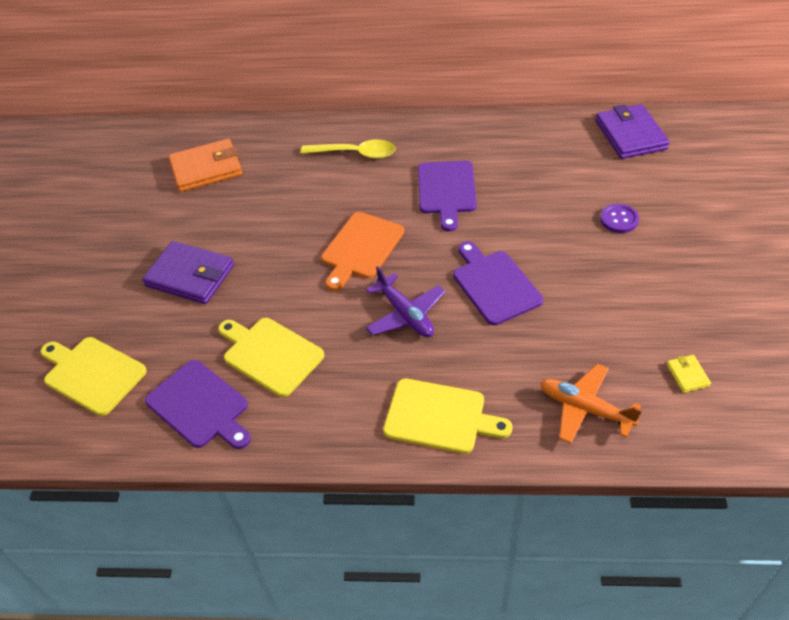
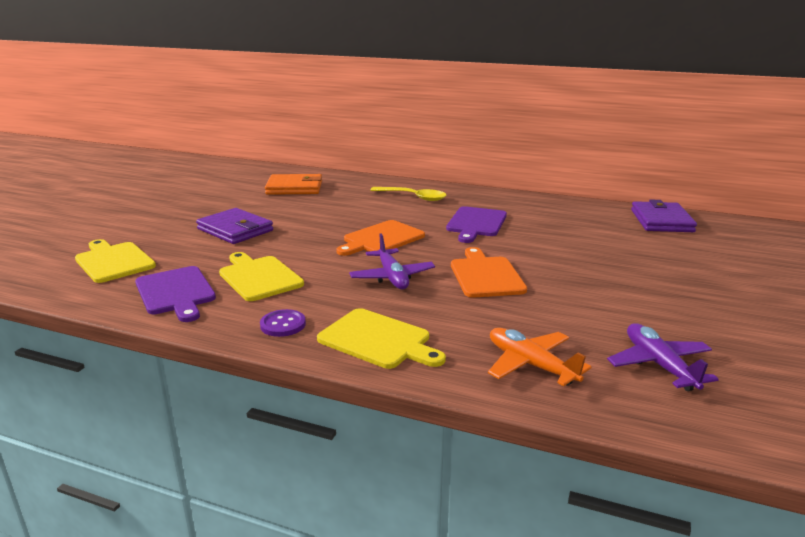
camera: 15 degrees right, 25 degrees down
purple cutting board [453,241,543,325] -> orange cutting board [451,247,527,298]
purple button [600,204,639,233] -> purple button moved to [260,309,306,337]
yellow wallet [667,355,711,393] -> purple plane [607,323,719,391]

